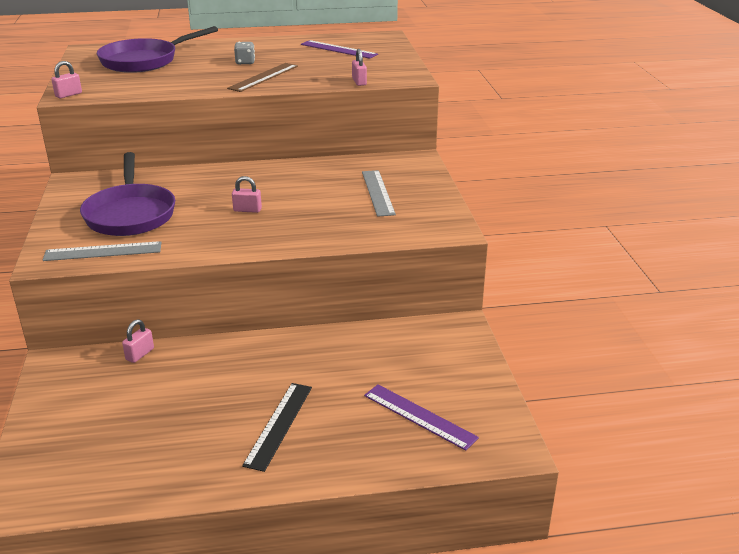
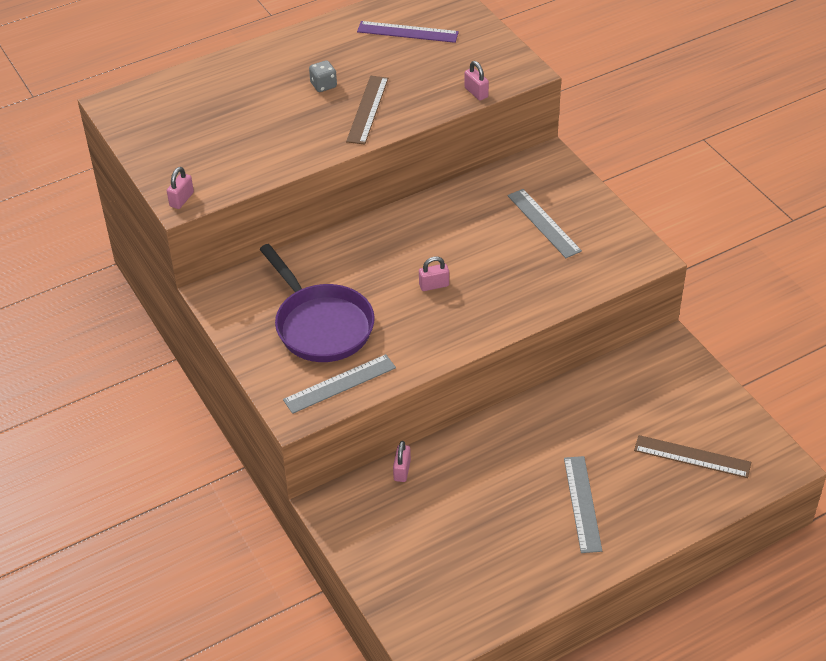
camera: 20 degrees left, 15 degrees up
purple pan [97,26,218,73] -> none
black ruler [242,383,312,472] -> grey ruler [564,456,602,553]
purple ruler [364,384,479,451] -> brown ruler [634,435,751,478]

